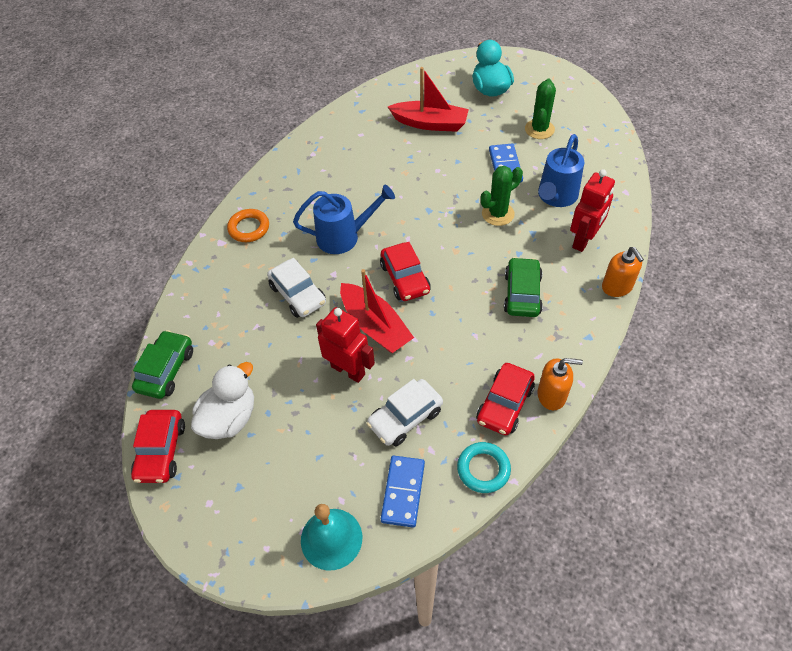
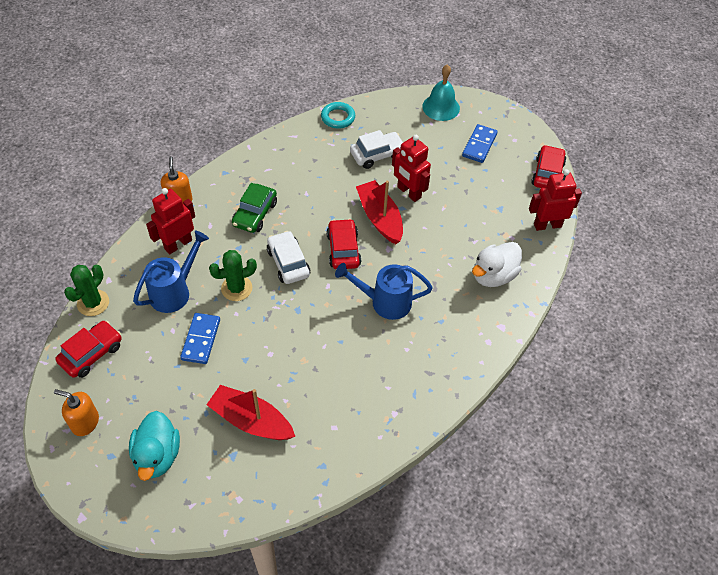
camera: 170 degrees left, 0 degrees up
green car [132,330,193,399] -> red robot [529,169,582,231]
white duck [191,362,254,439] -> white duck moved to [472,242,522,287]
orange ring [227,209,269,242] -> none
white car [267,258,326,318] -> white car moved to [267,231,310,284]
blue domino [381,456,425,528] -> blue domino moved to [462,124,498,163]
red car [476,363,535,435] -> red car moved to [55,321,122,378]
green cactus [525,79,556,139] -> green cactus moved to [64,265,109,316]
orange soap dispenser [538,358,583,411] -> orange soap dispenser moved to [54,389,99,436]

